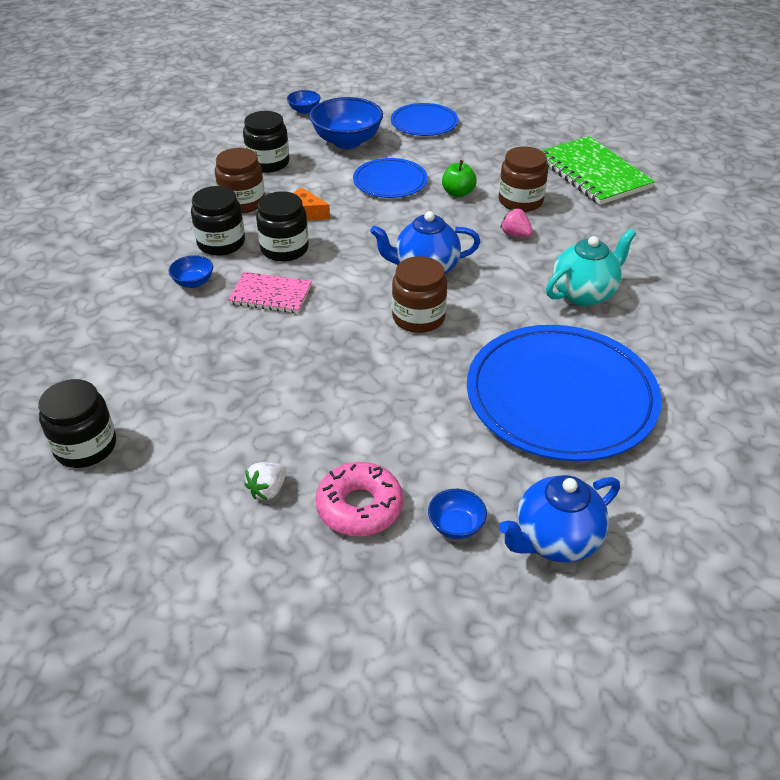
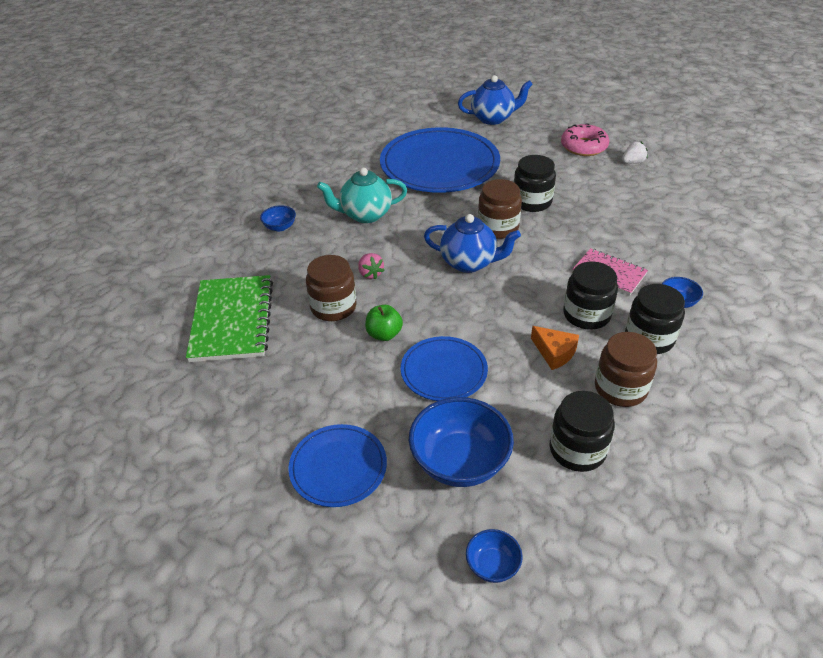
camera: 155 degrees left, 0 degrees up
black jar [38,379,116,468] -> black jar moved to [514,155,556,212]
blue bowl [428,489,487,539] -> blue bowl moved to [260,205,296,232]

